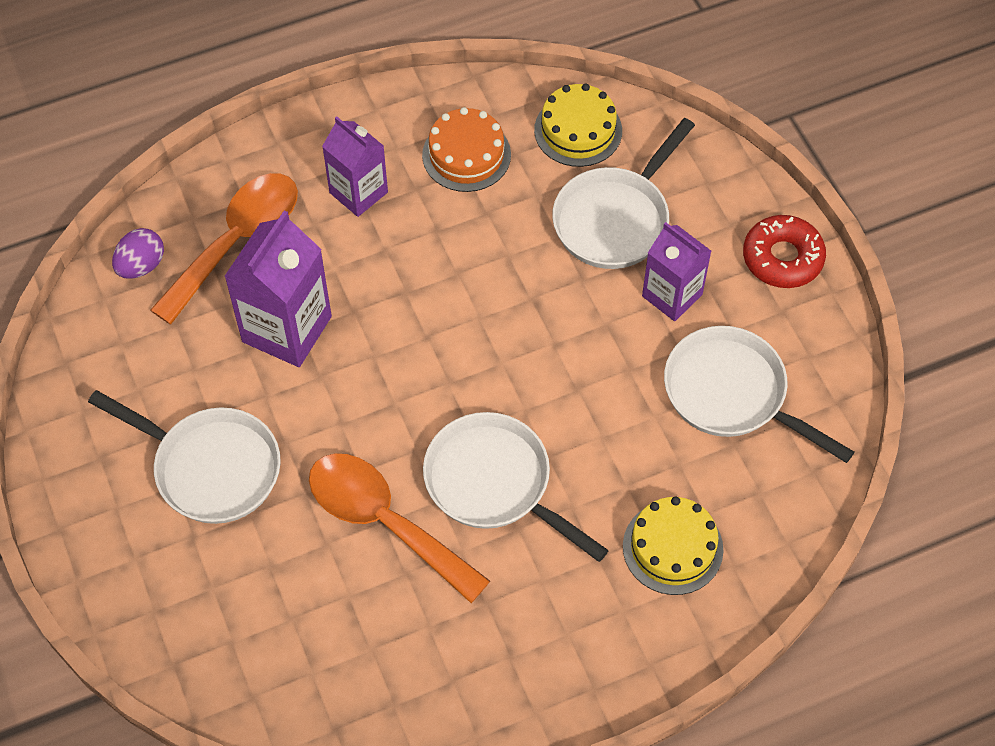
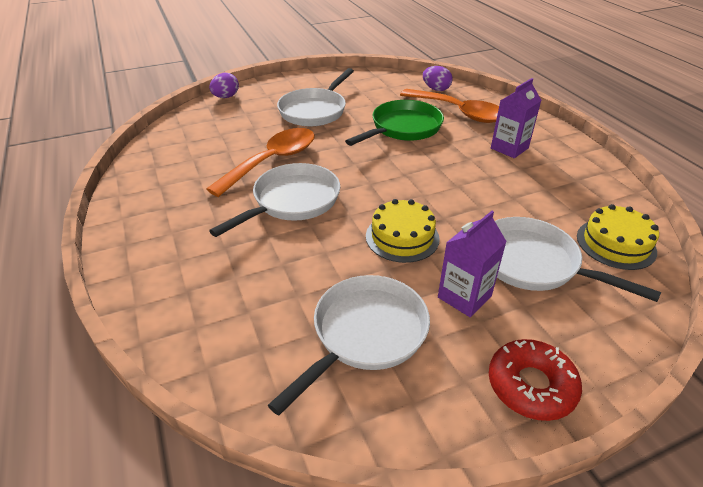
camera: 90 degrees right, 20 degrees down
purple carton [224,210,332,367] -> green pan [345,100,444,146]
orange cake [422,107,511,192] -> none
yellow cake [623,497,723,595] -> yellow cake moved to [366,199,440,263]
none -> purple egg [209,73,239,98]

